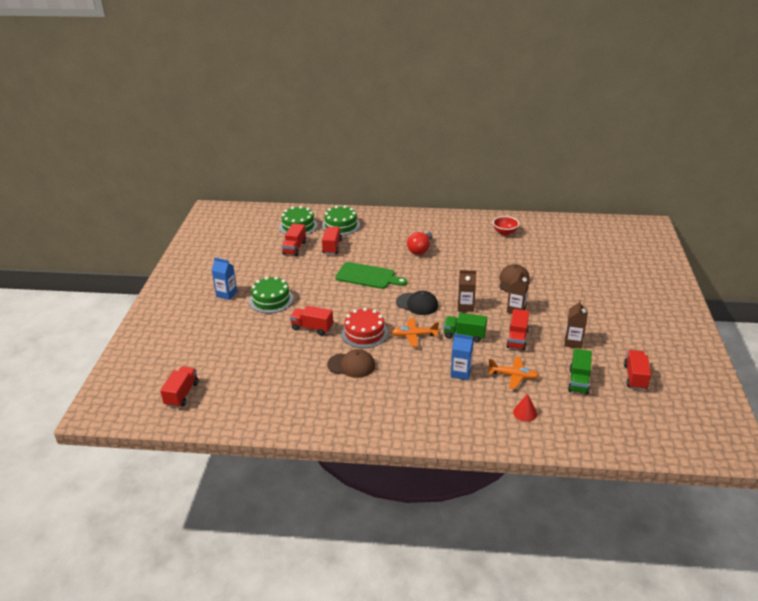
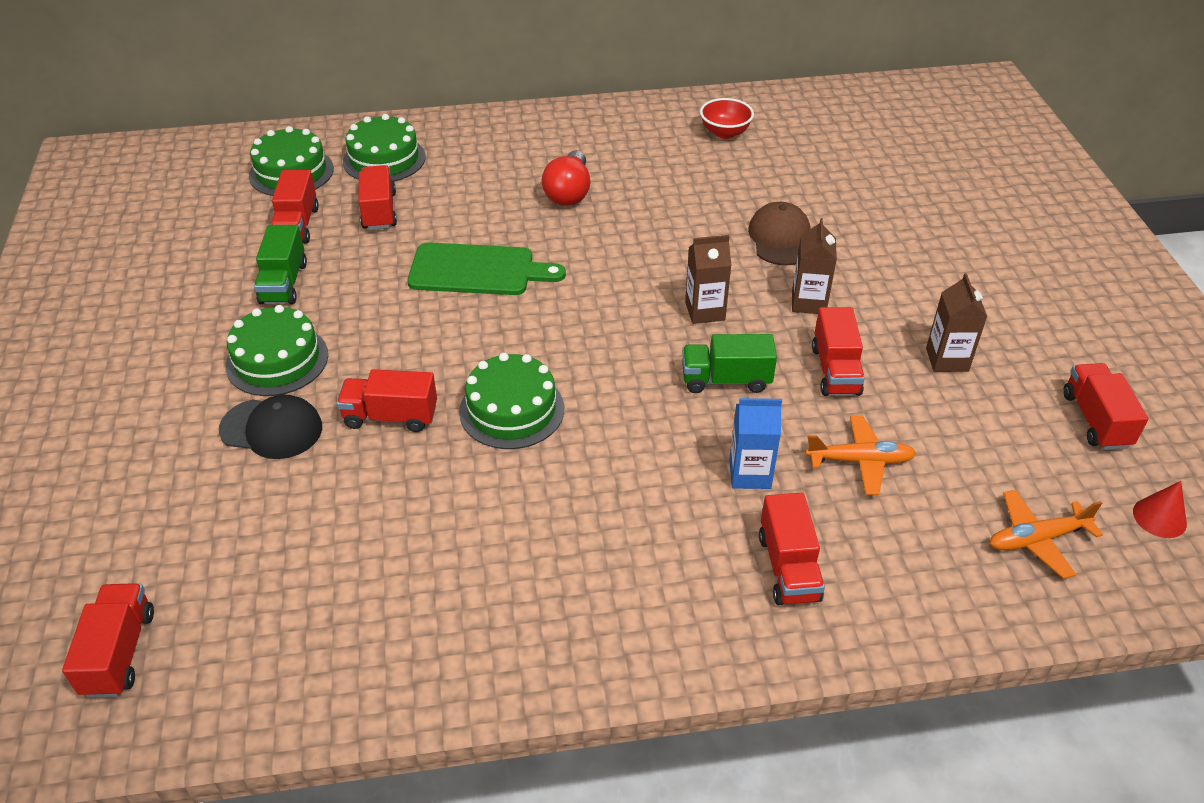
camera: 15 degrees left, 10 degrees up
blue carton [212,257,237,300] -> none
brown cap [327,349,375,378] -> none
red cake [341,308,388,348] -> green cake [459,353,564,449]
orange plane [391,318,439,347] -> orange plane moved to [990,489,1103,579]
black cap [396,291,438,315] -> black cap moved to [219,395,322,459]
red cone [513,394,537,422] -> red cone moved to [1133,481,1187,538]
green truck [568,349,592,395] -> green truck moved to [254,225,307,304]
none -> red truck [759,493,825,605]

